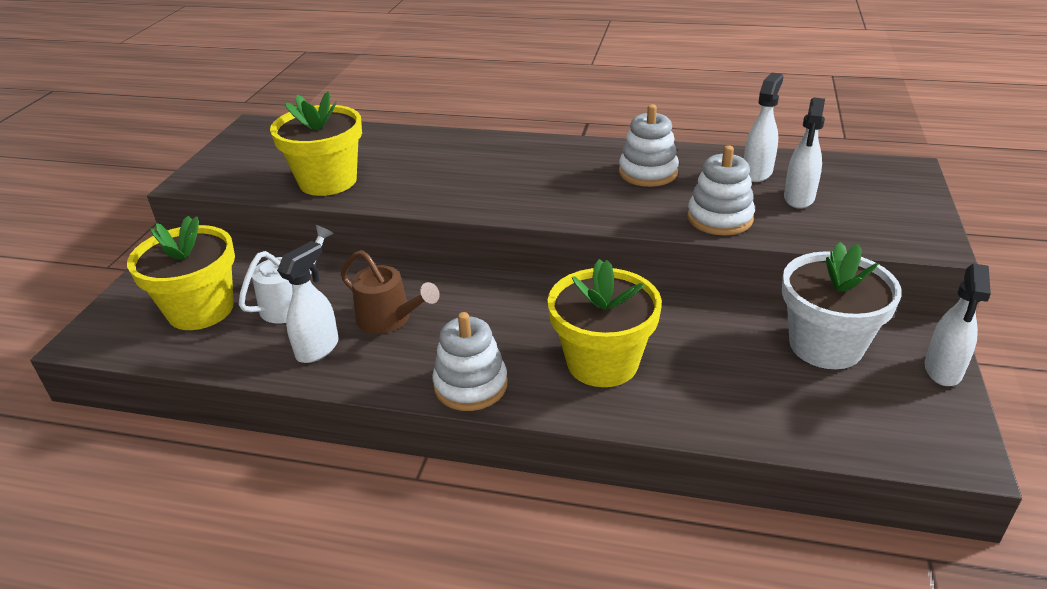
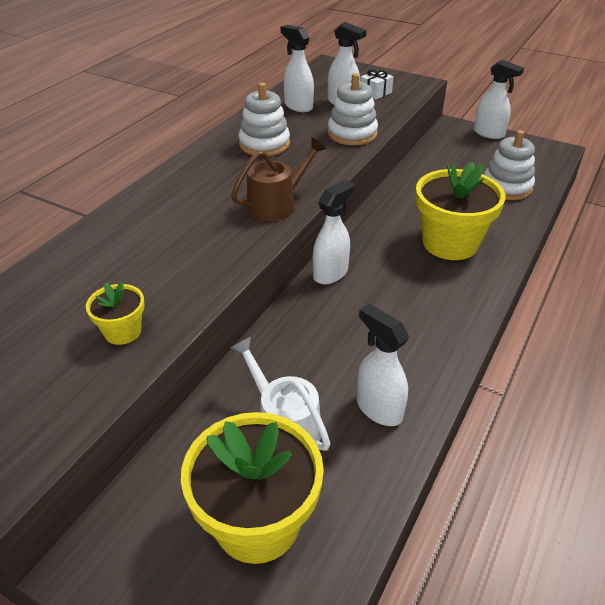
camera: 75 degrees left, 5 degrees up
yellow flower pot [270,91,362,196] -> yellow flower pot [86,281,145,345], size x0.49
brown watering can [340,250,440,334] -> brown watering can moved to [231,137,326,221]
white stacking toy [432,312,508,411] -> white stacking toy moved to [484,130,535,200]
white flower pot [782,242,902,369] -> none
none -> white spray bottle [313,180,354,284]
none -> white gift [360,69,394,100]

